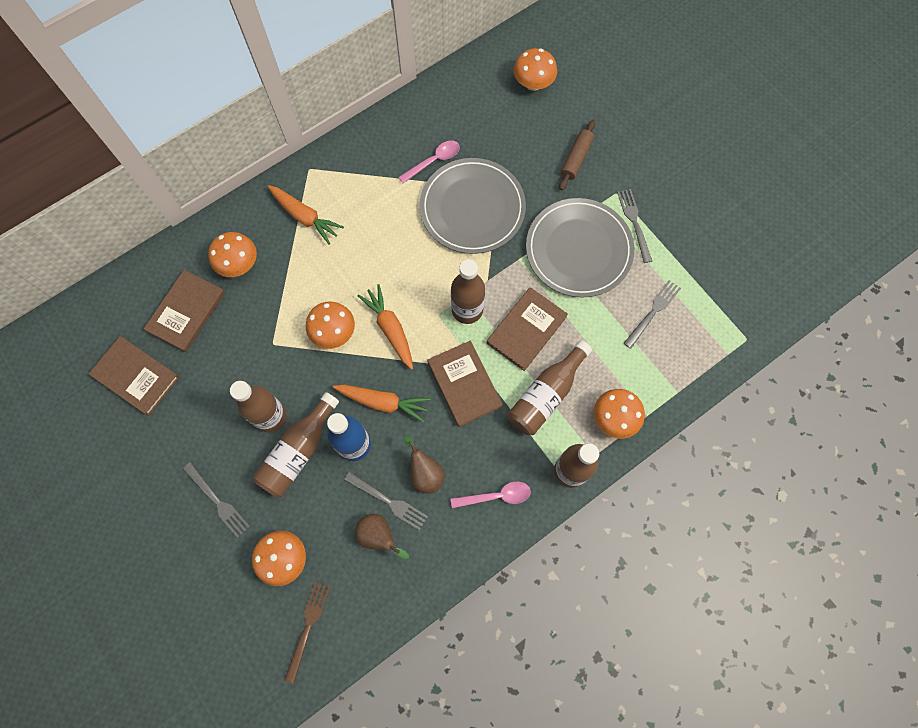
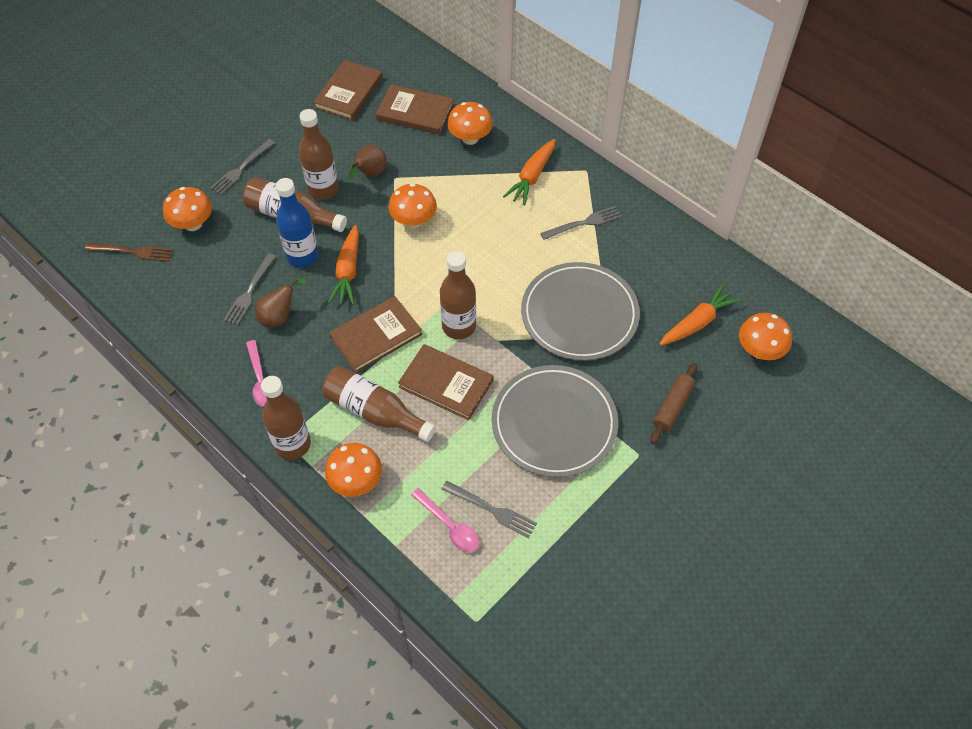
camera: 80 degrees right, 15 degrees down
brown pear [355,514,409,559] -> brown pear moved to [349,145,387,180]
orange carrot [358,284,413,370] -> orange carrot moved to [659,284,742,346]
pink spoon [399,141,460,183] -> pink spoon moved to [411,488,479,552]
brown rolling pin [559,120,596,190] -> brown rolling pin turned 75 degrees counterclockwise [650,363,697,444]
grey fork [617,189,652,263] -> grey fork moved to [540,206,622,240]

